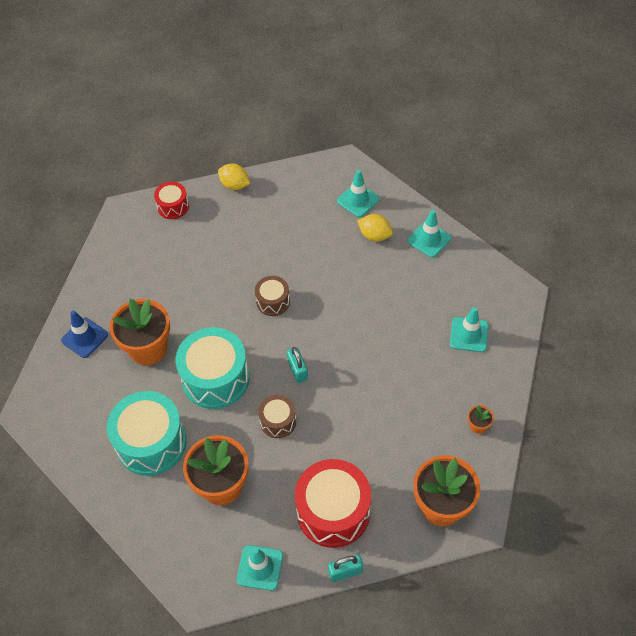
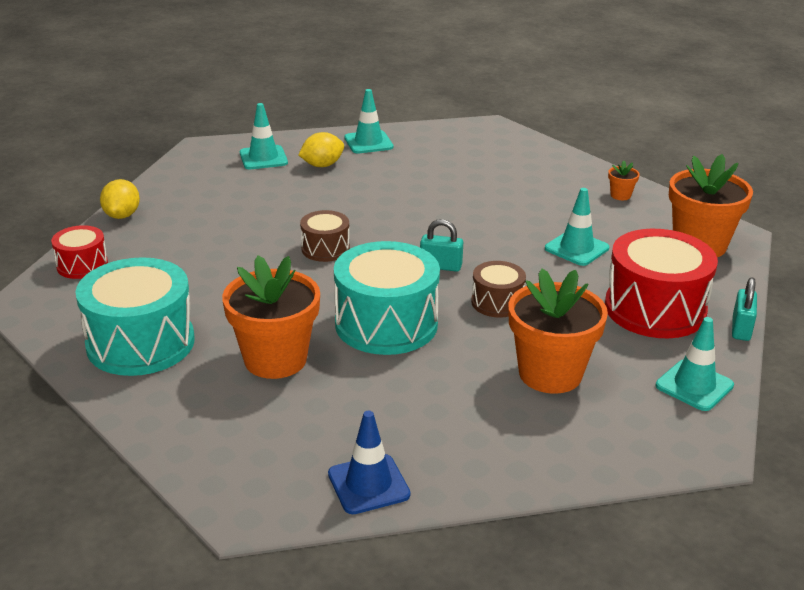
camera: 60 degrees left, 25 degrees down
blue traffic cone [61,310,108,358] -> blue traffic cone moved to [328,411,410,514]
turquoise drum [107,391,186,476] -> turquoise drum moved to [76,257,195,376]
yellow lemon [218,164,250,190] -> yellow lemon turned 60 degrees counterclockwise [100,179,140,219]
turquoise traffic cone [450,307,488,352] -> turquoise traffic cone moved to [545,188,609,266]

